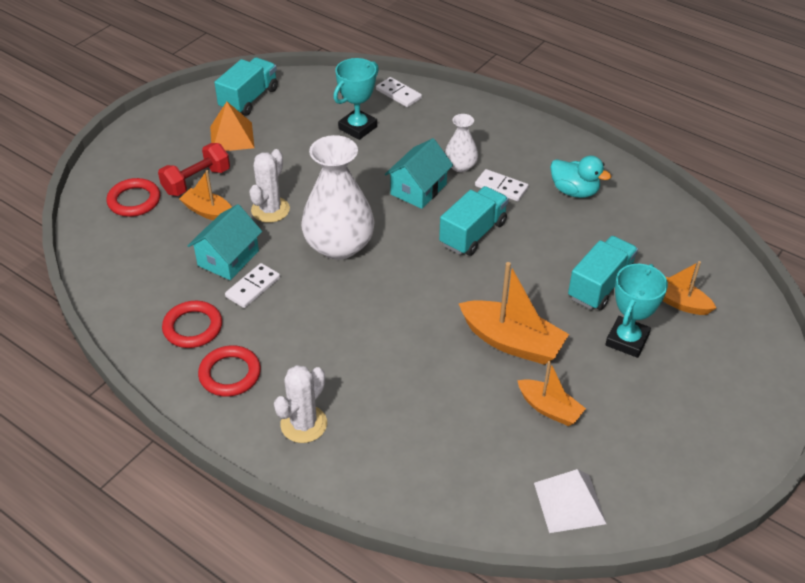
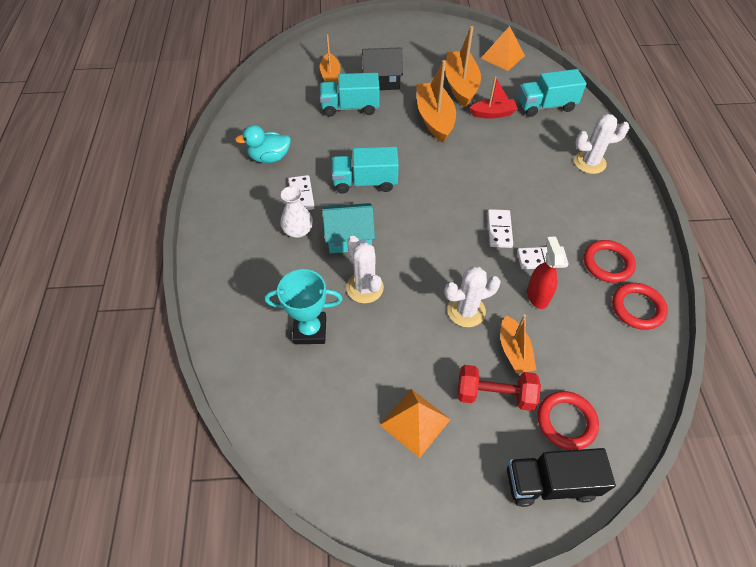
camera: 130 degrees left, 10 degrees up
turquoise house [187,204,262,280] -> red spray bottle [527,236,564,309]
red ring [198,345,261,397] -> red ring moved to [612,283,668,330]
turquoise truck [214,57,278,116] -> turquoise truck moved to [518,69,587,117]
white vase [301,135,375,260] -> none
white domino [376,77,422,107] -> white domino moved to [487,209,513,248]
orange boat [517,361,586,426] -> orange boat [445,26,481,108], size x1.64
white pyramid [534,469,606,533] -> orange pyramid [481,26,525,71]
turquoise duck [550,156,611,198] -> turquoise duck turned 90 degrees counterclockwise [235,125,291,163]
turquoise trophy [605,264,668,358] -> black house [362,47,403,90]
none -> white cactus [346,236,384,303]
none -> red boat [470,76,518,119]
none -> black truck [507,448,616,507]

